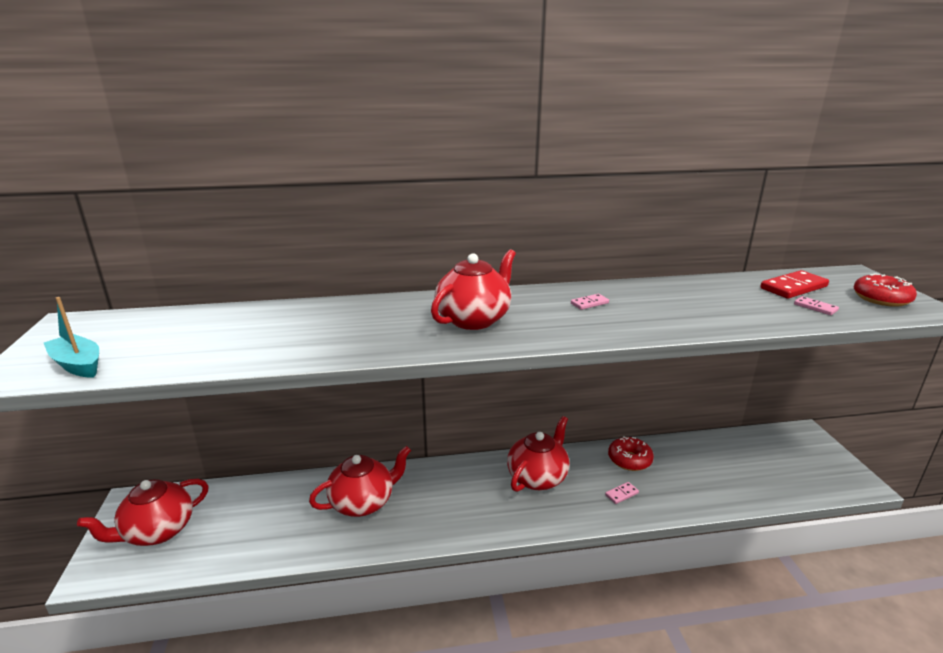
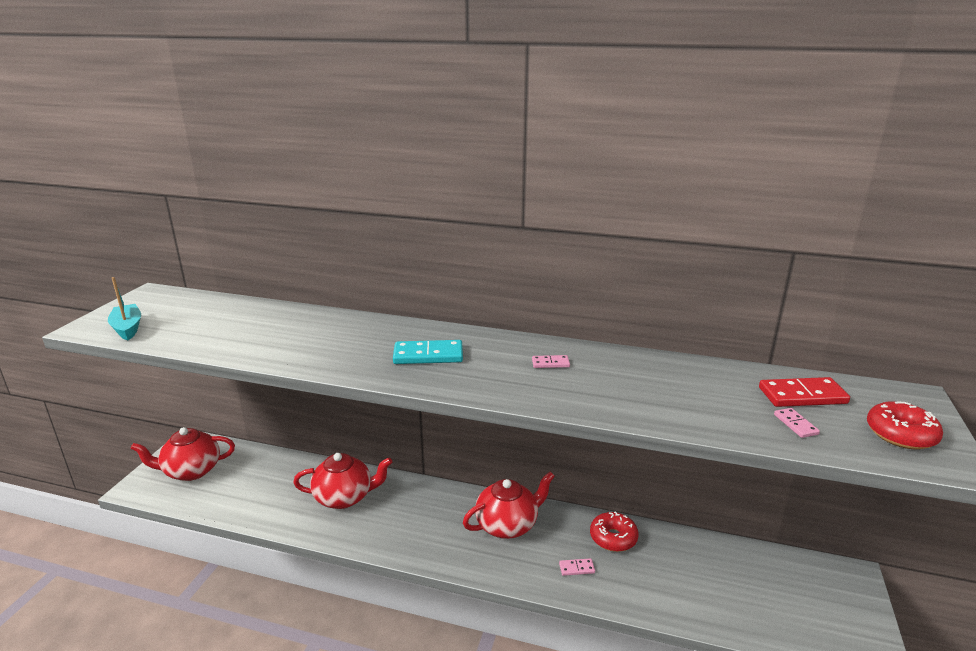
camera: 25 degrees right, 0 degrees up
red teapot [431,249,516,330] -> turquoise domino [393,340,463,364]

